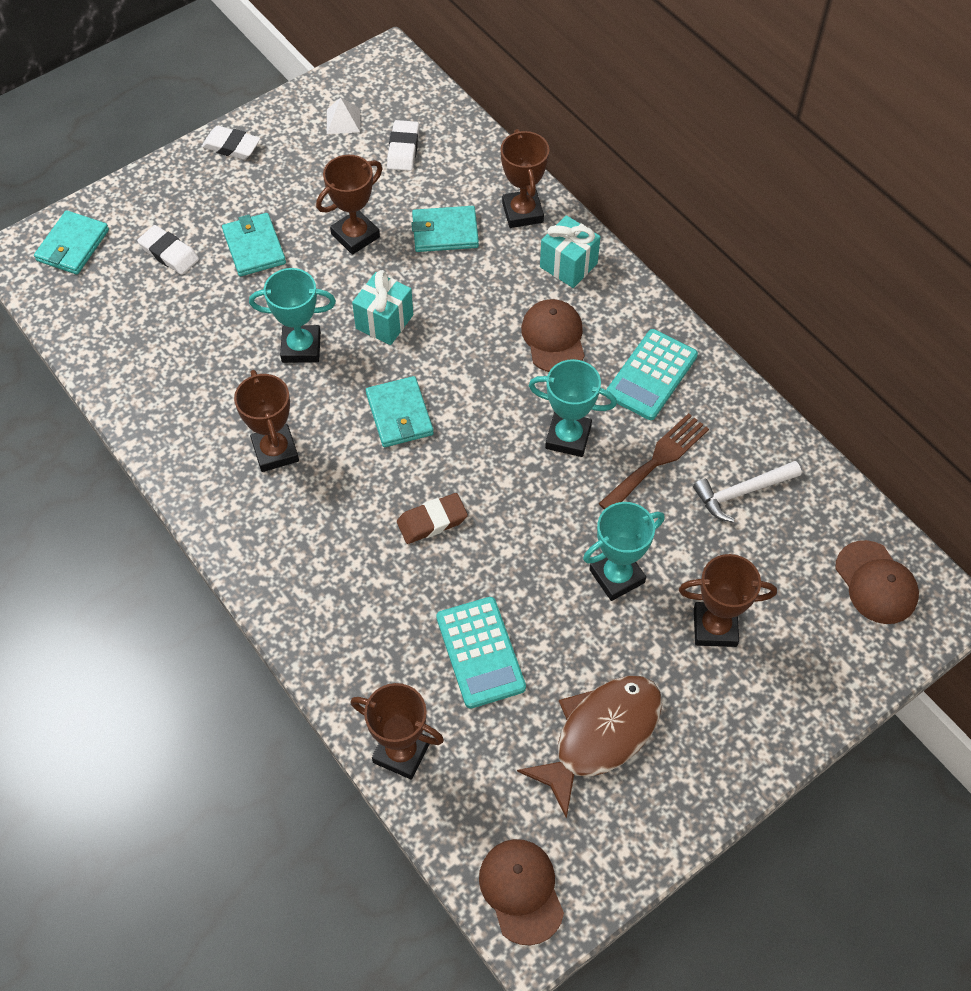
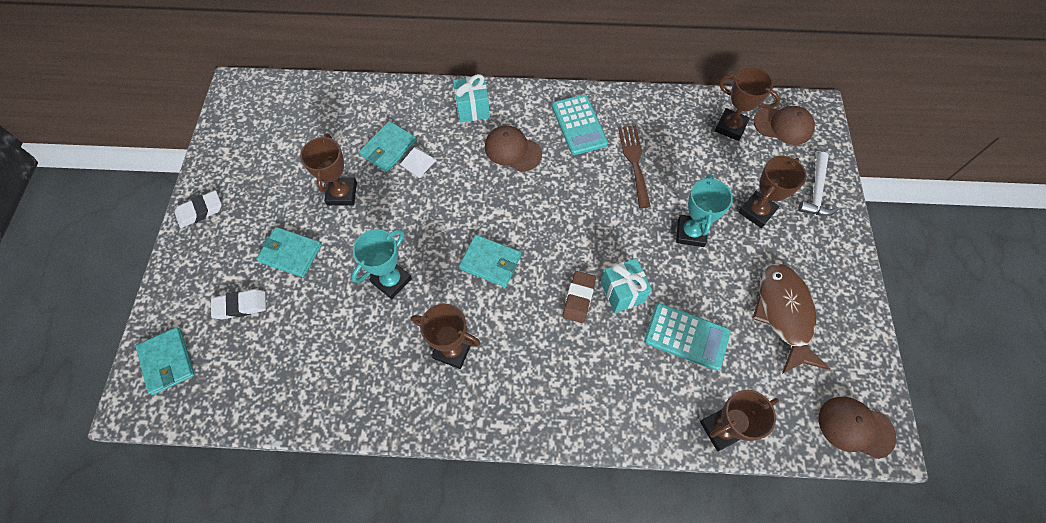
camera: 50 degrees left, 5 degrees up
white pyramid [327,97,360,134] -> white pyramid moved to [400,147,436,178]
turquoise gift [352,270,413,345] -> turquoise gift moved to [601,258,652,313]
white eraser [387,120,419,171] -> none
brown trophy [501,129,550,228] -> brown trophy moved to [715,67,780,141]
turquoise trophy [529,359,617,457] -> none
white hammer [693,461,801,522] -> white hammer moved to [798,152,839,216]

